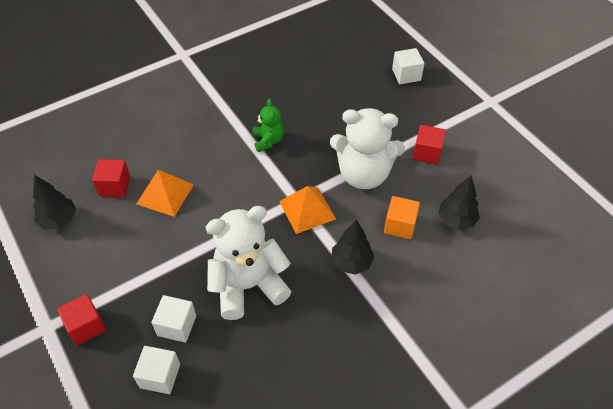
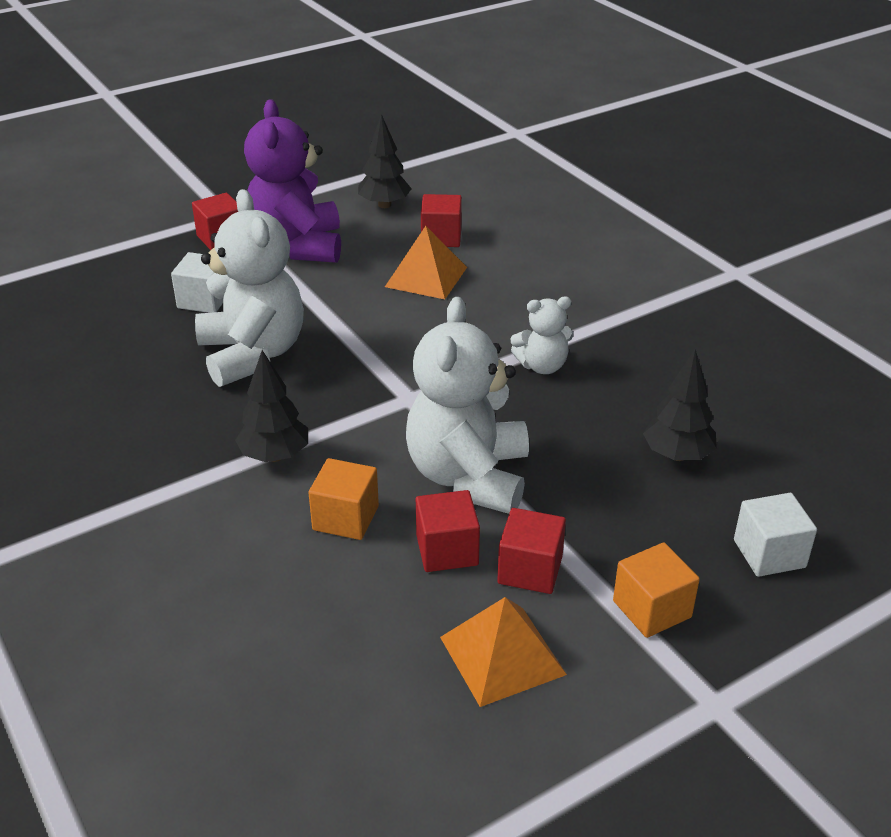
camera: 90 degrees right, 15 degrees down
white cube [133,346,180,394] -> none
green teddy bear [253,99,284,152] -> white teddy bear [511,297,573,374]
orange pyramid [279,186,336,234] -> orange pyramid moved to [440,597,567,707]
black tree [438,175,480,230] -> black tree moved to [643,350,717,461]
none -> purple teddy bear [244,99,341,263]
none -> red cube [416,490,480,572]
none -> orange cube [613,542,700,638]

